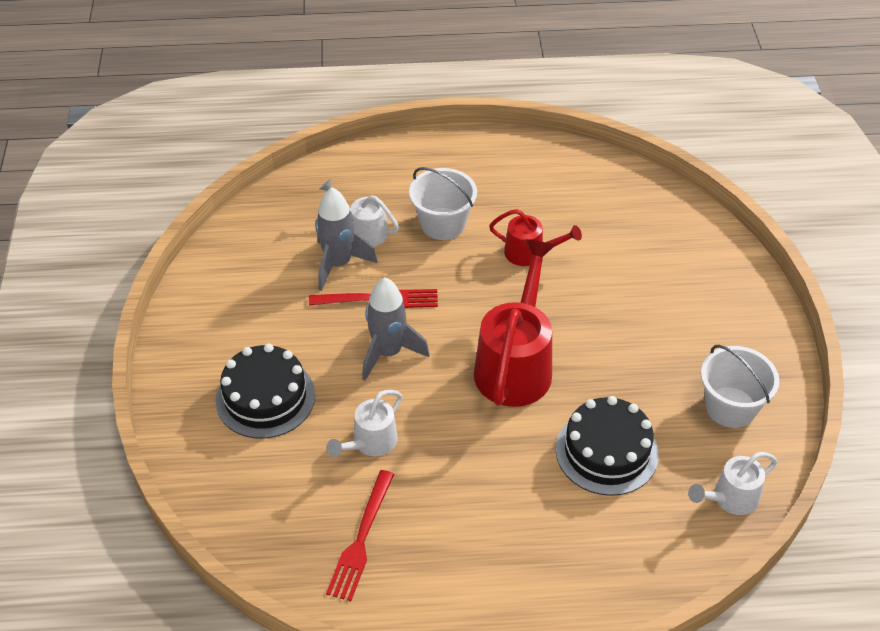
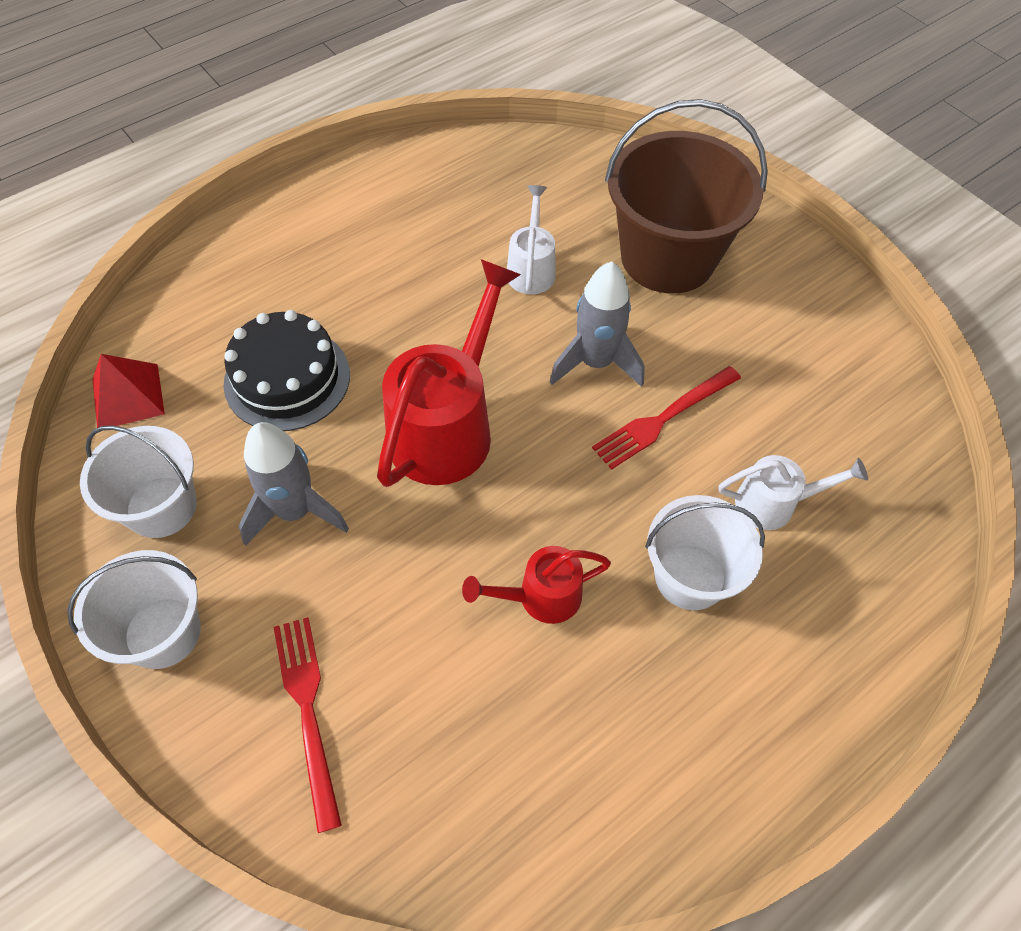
camera: 145 degrees right, 10 degrees up
black cake [216,344,315,439] -> brown bucket [605,99,768,294]
grey rocket [315,187,377,291] -> grey rocket moved to [238,422,349,546]
red fork [326,470,394,601] -> red fork moved to [274,617,342,833]
red watering can [474,239,556,407] -> red watering can turned 135 degrees counterclockwise [377,259,521,487]
white watering can [688,452,777,515] -> red pyramid [92,354,165,428]
none -> white bucket [67,550,201,669]

